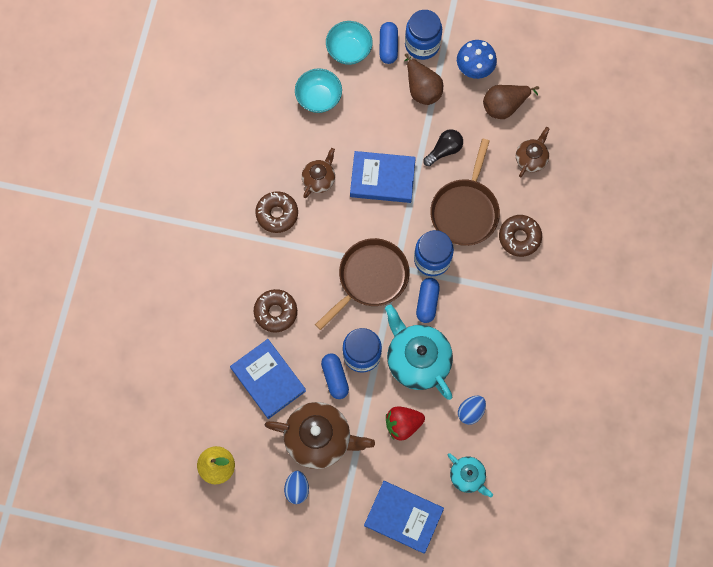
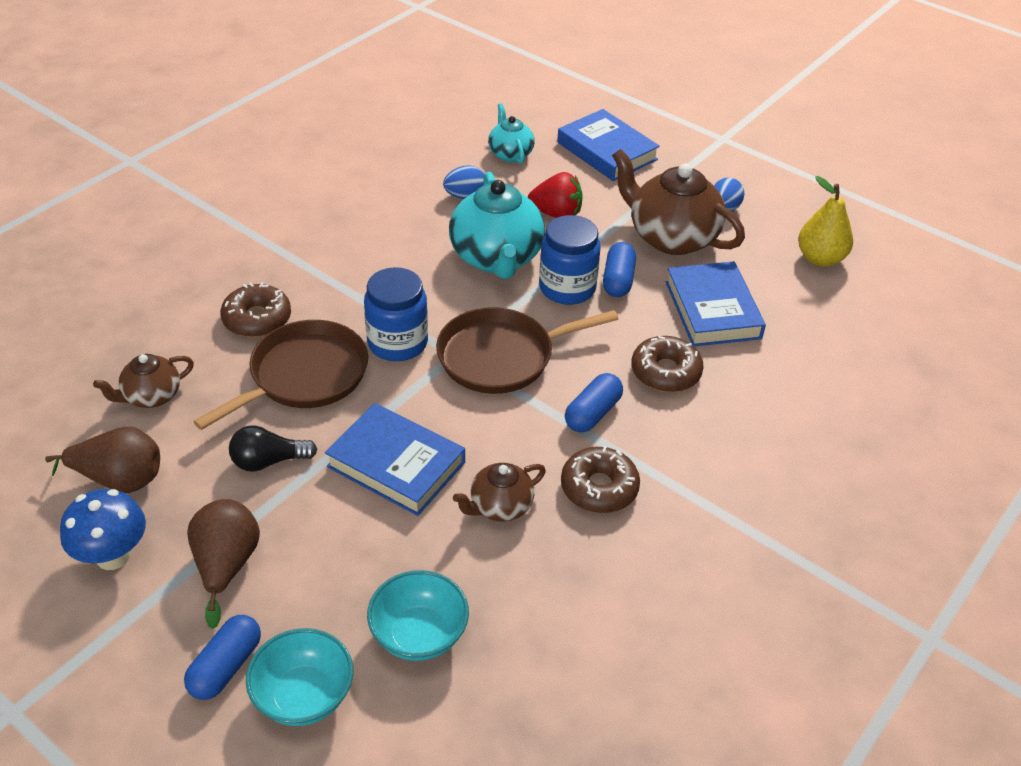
camera: 155 degrees left, 30 degrees down
blue jar [405,10,442,60] -> none
blue capsule [416,278,440,323] -> blue capsule moved to [565,373,623,433]

